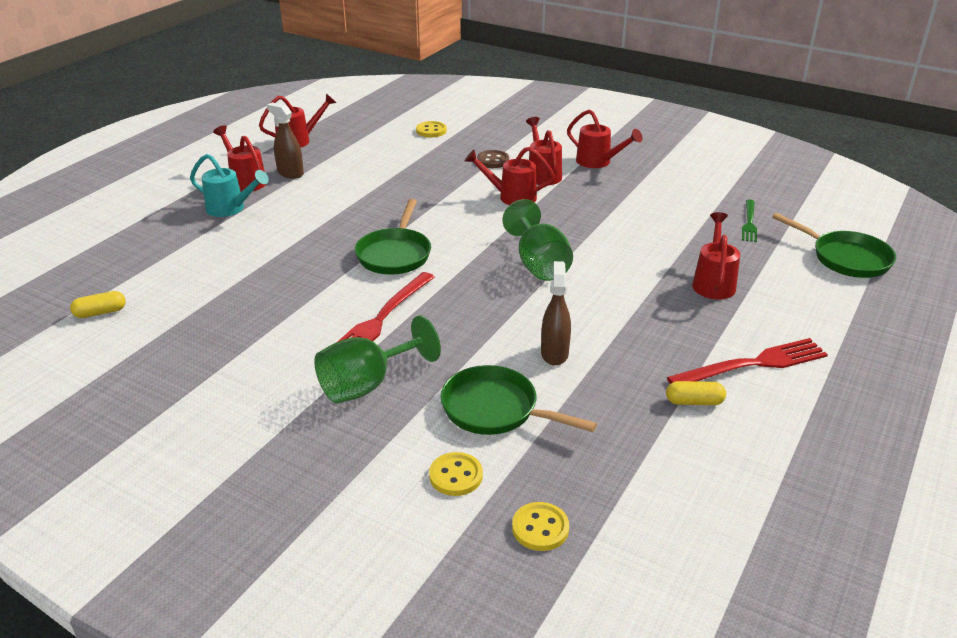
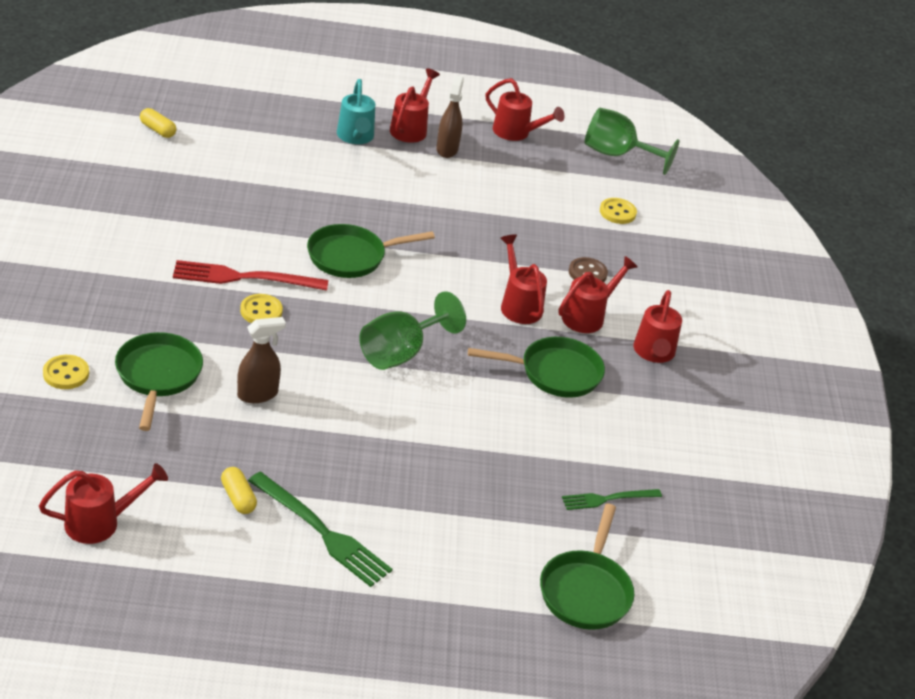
camera: 55 degrees right, 5 degrees up
green goblet [314,315,441,404] -> green goblet moved to [585,108,680,175]
yellow button [512,502,569,551] -> yellow button moved to [240,294,283,323]
red fork [667,338,828,384] -> green fork [248,472,392,587]
red watering can [692,212,740,300] -> red watering can moved to [39,463,168,544]
none -> green pan [468,337,605,398]

